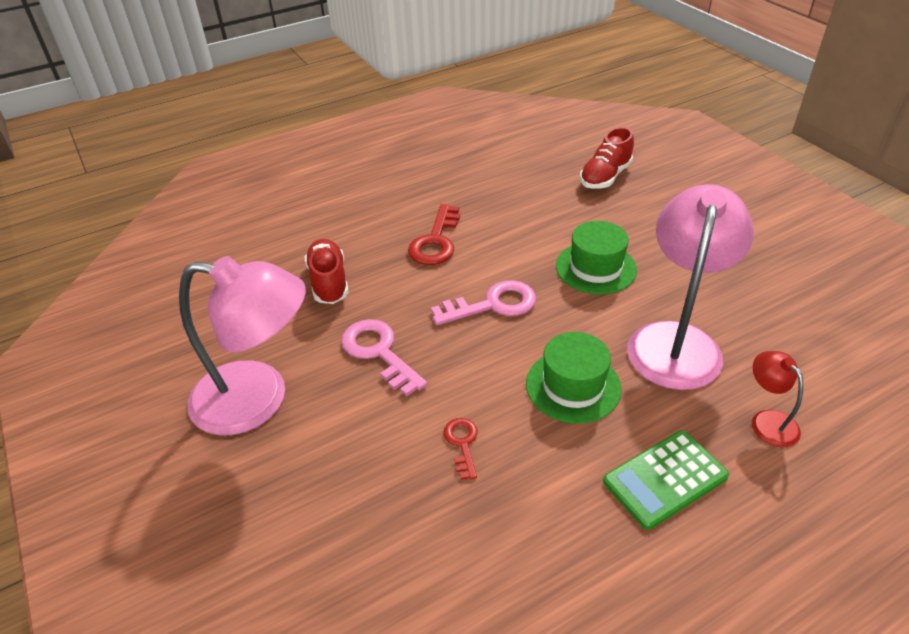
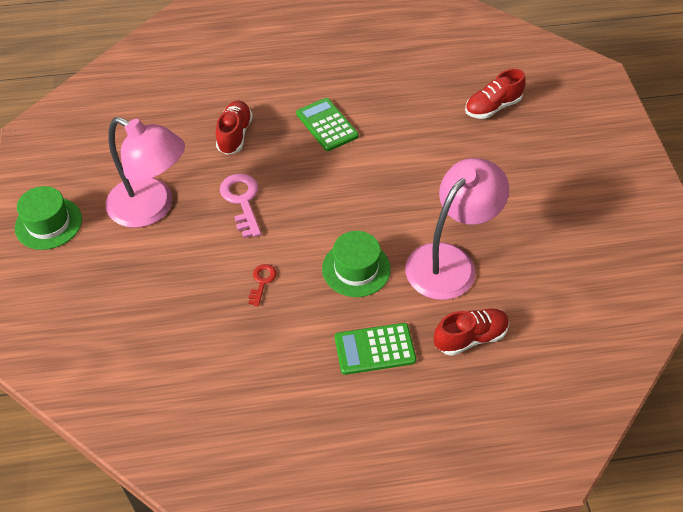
camera: 20 degrees right, 10 degrees up
red key [408,204,460,265] -> green calculator [296,98,359,151]
pink key [431,280,536,325] -> none
green hat [556,221,637,295] -> green hat moved to [15,186,82,250]
red lamp [752,351,803,447] -> red shoe [434,309,509,356]

